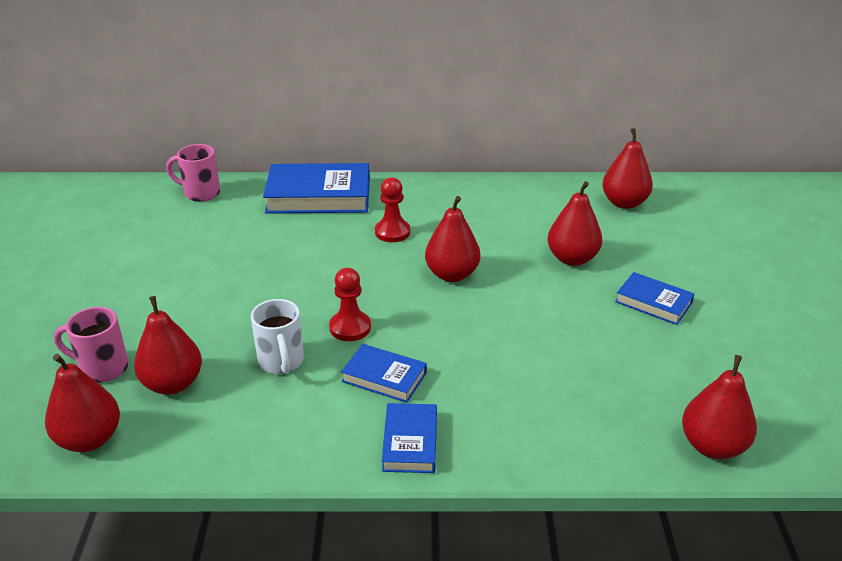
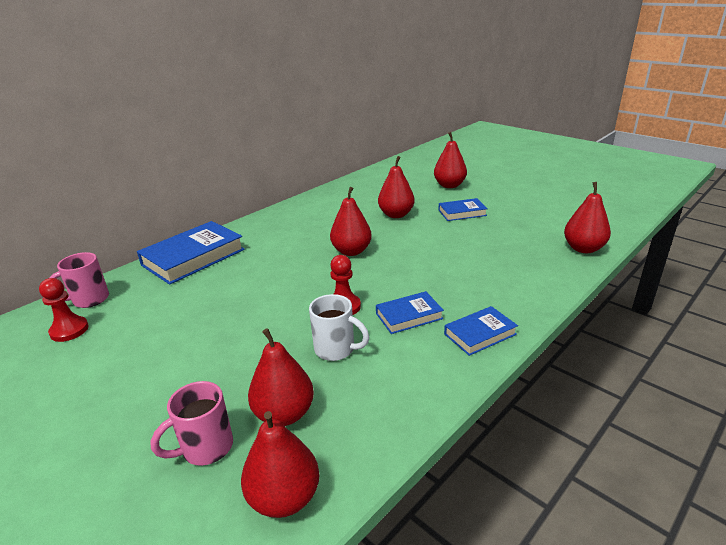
camera: 45 degrees left, 5 degrees down
red pawn [375,177,410,242] -> red pawn moved to [39,278,89,342]
blue book [382,403,437,473] -> blue book turned 75 degrees counterclockwise [444,306,518,356]
red pear [602,128,653,209] -> red pear moved to [434,132,467,188]

